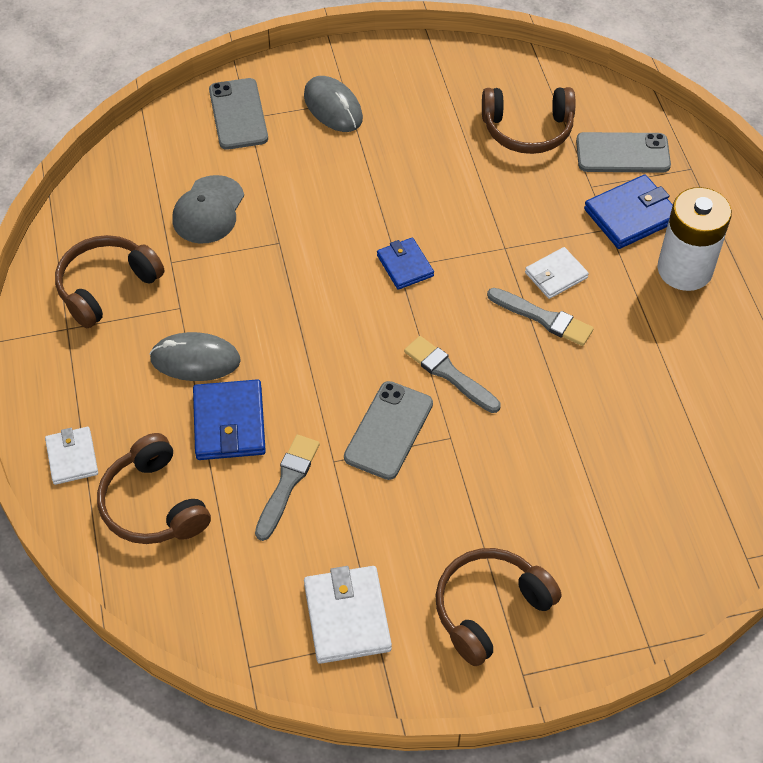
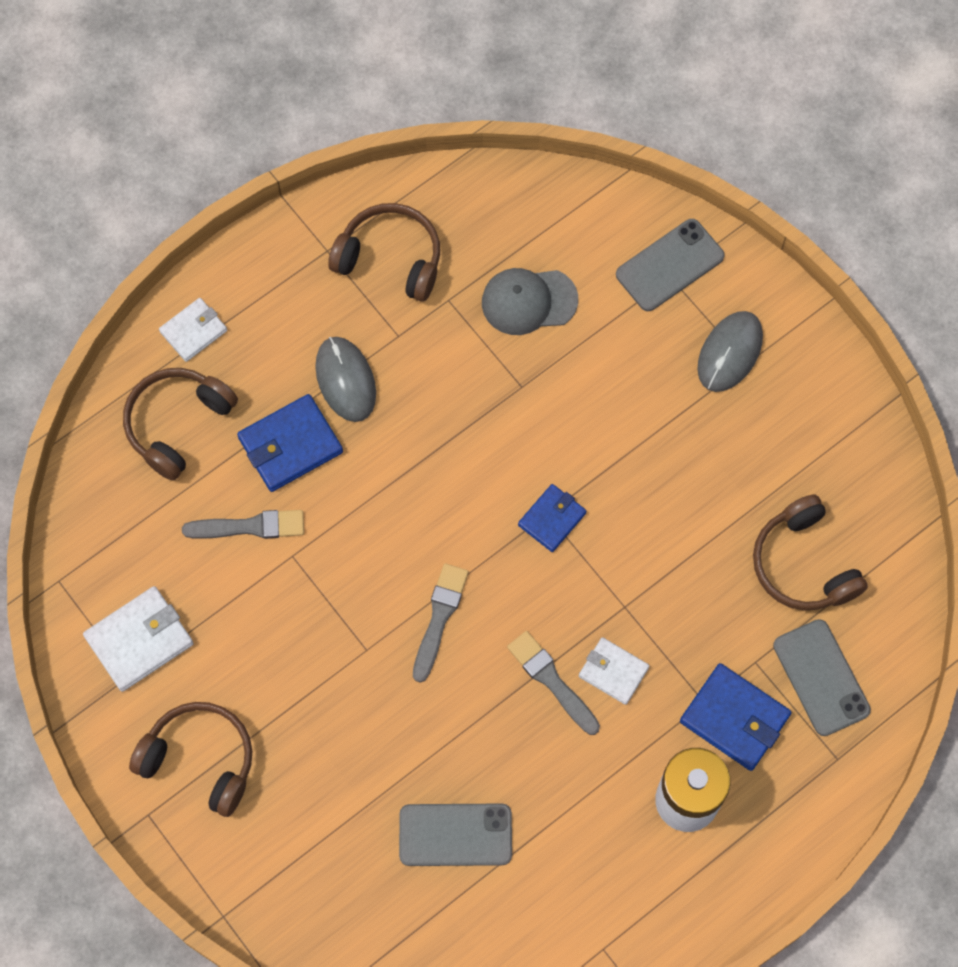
camera: 65 degrees right, 15 degrees up
grey phone [344,381,433,480] -> grey phone moved to [399,804,512,866]
grey brush [487,288,594,346] -> grey brush turned 135 degrees clockwise [507,631,600,735]

